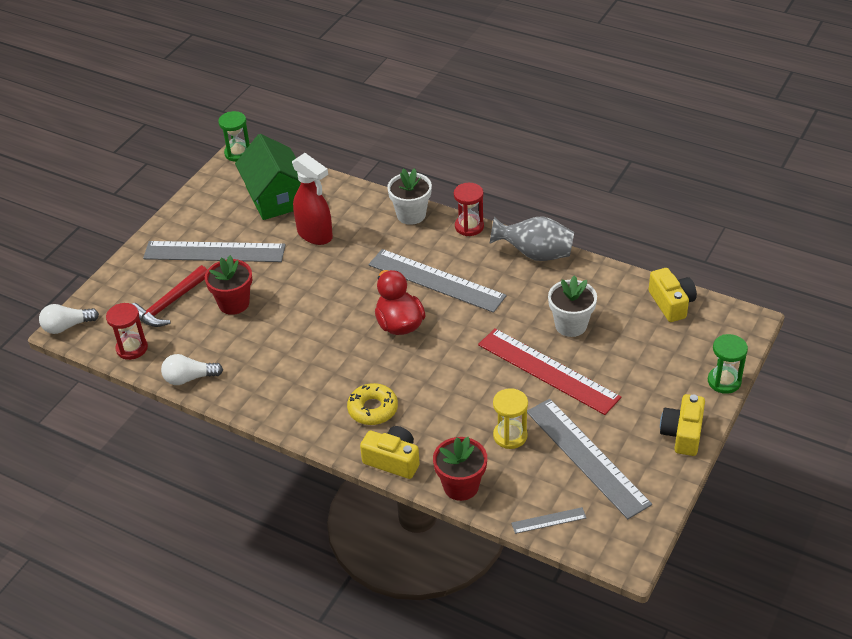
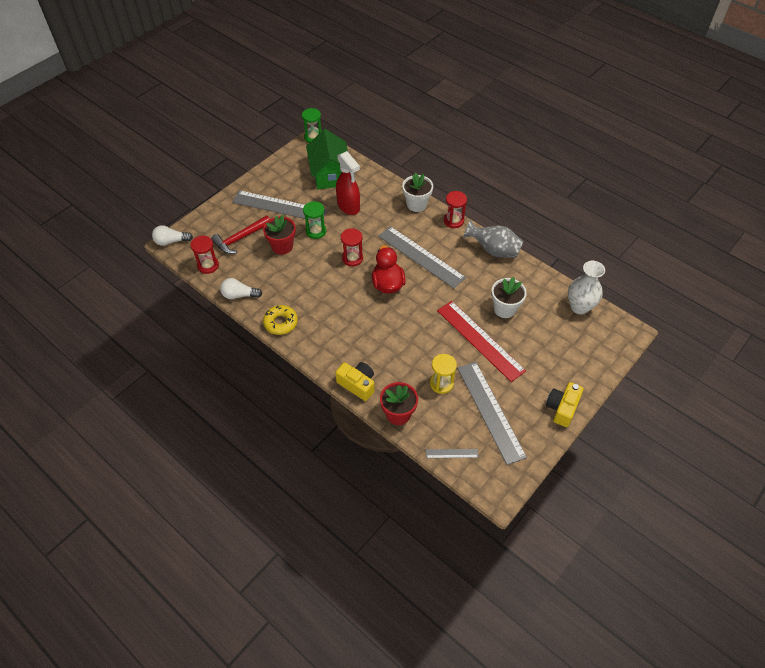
camera: 10 degrees right, 10 degrees up
yellow donut [347,383,398,425] -> yellow donut moved to [263,305,298,335]
yellow camera [648,268,697,322] -> white vase [568,261,605,314]
green hourglass [708,334,748,394] -> green hourglass moved to [303,201,326,239]
none -> red hourglass [341,228,363,266]

